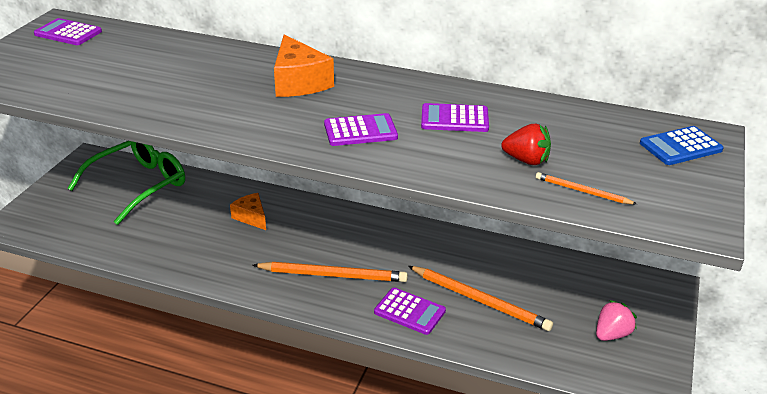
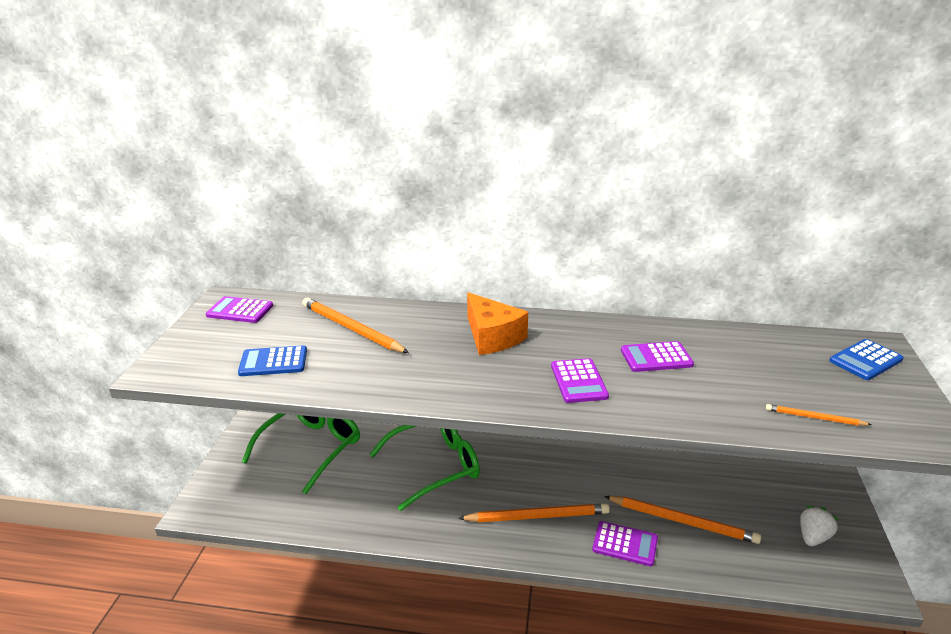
camera: 10 degrees left, 5 degrees down
orange cheese [230,193,266,230] -> green glasses [369,425,480,511]
purple calculator [324,113,398,146] -> purple calculator turned 105 degrees clockwise [551,358,609,403]
red strawberry [501,124,551,165] -> none
pink strawberry [596,300,637,341] -> white strawberry [800,506,839,546]
none -> blue calculator [238,346,307,376]
none -> orange pencil [302,298,409,353]

